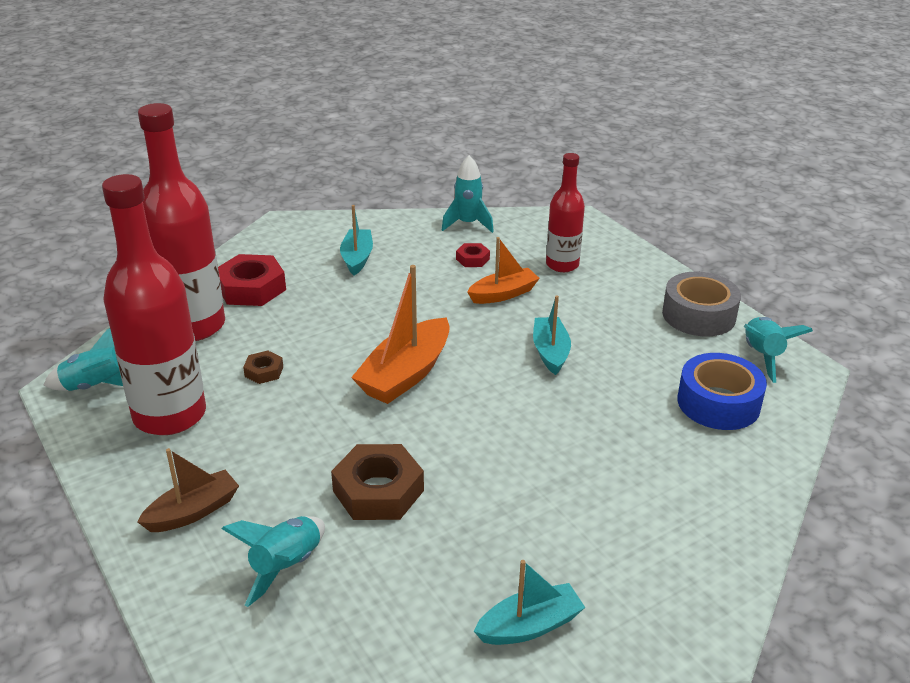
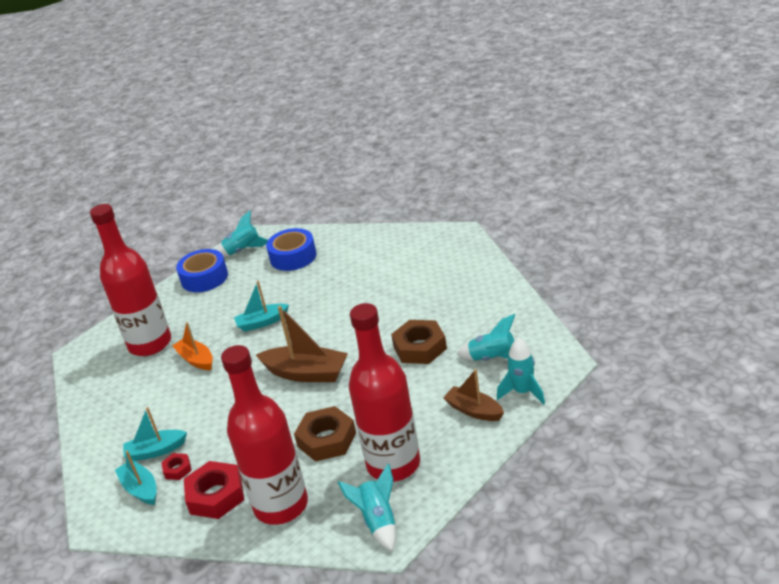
camera: 100 degrees left, 0 degrees up
brown nut [243,351,283,384] -> brown nut [294,406,356,462], size x1.98
orange boat [351,265,450,404] -> brown boat [256,306,348,382]
turquoise rocket [442,155,494,233] -> turquoise rocket moved to [497,338,545,405]
red nut [456,243,490,267] -> red nut moved to [161,453,192,480]
turquoise boat [474,560,585,645] -> turquoise boat moved to [115,450,157,505]
red bottle [546,153,585,272] -> red bottle [90,204,171,356], size x1.76
grey tape [662,271,741,337] -> blue tape [176,249,228,292]

